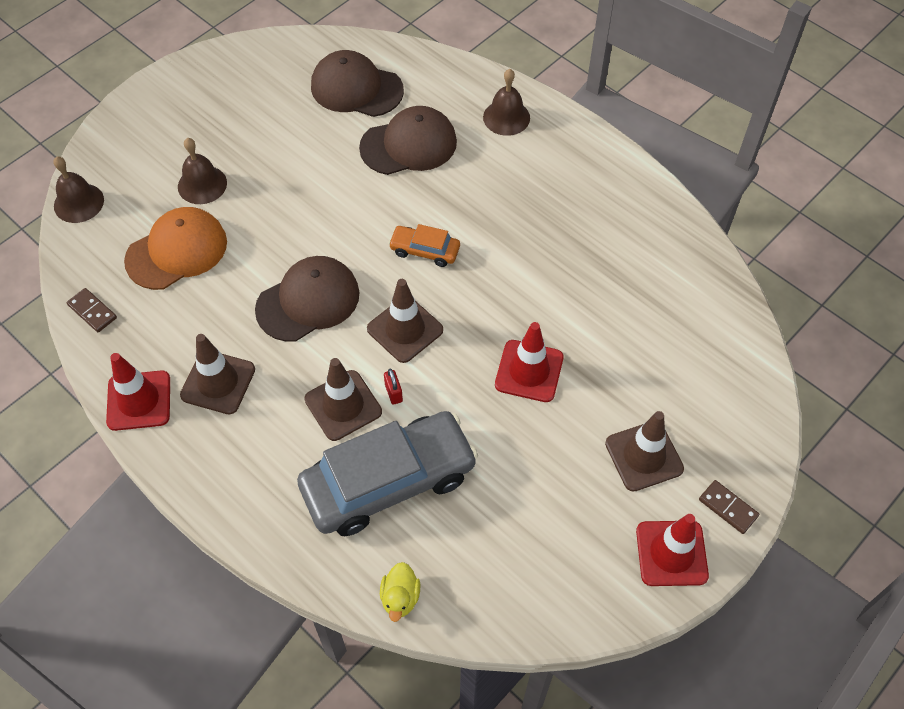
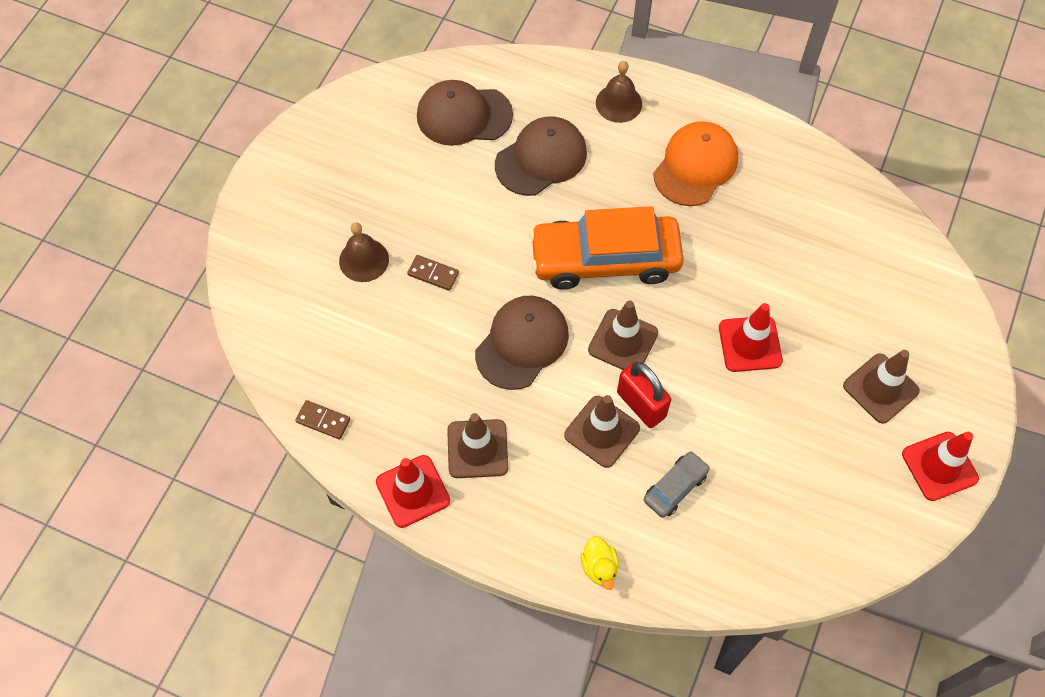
camera: 20 degrees left, 5 degrees up
brown bell [53,156,104,223] -> none
orange cap [124,207,227,290] -> orange cap moved to [653,121,738,206]
grey car [297,411,478,536] -> grey car [644,451,710,518], size x0.45
yellow duck [380,562,420,622] -> yellow duck moved to [581,536,619,590]
red padlock [384,369,403,405] -> red padlock [617,361,671,428], size x2.12
orange car [388,224,460,267] -> orange car [529,206,684,290], size x2.20
brown domino [699,480,759,534] -> brown domino moved to [407,255,459,291]

